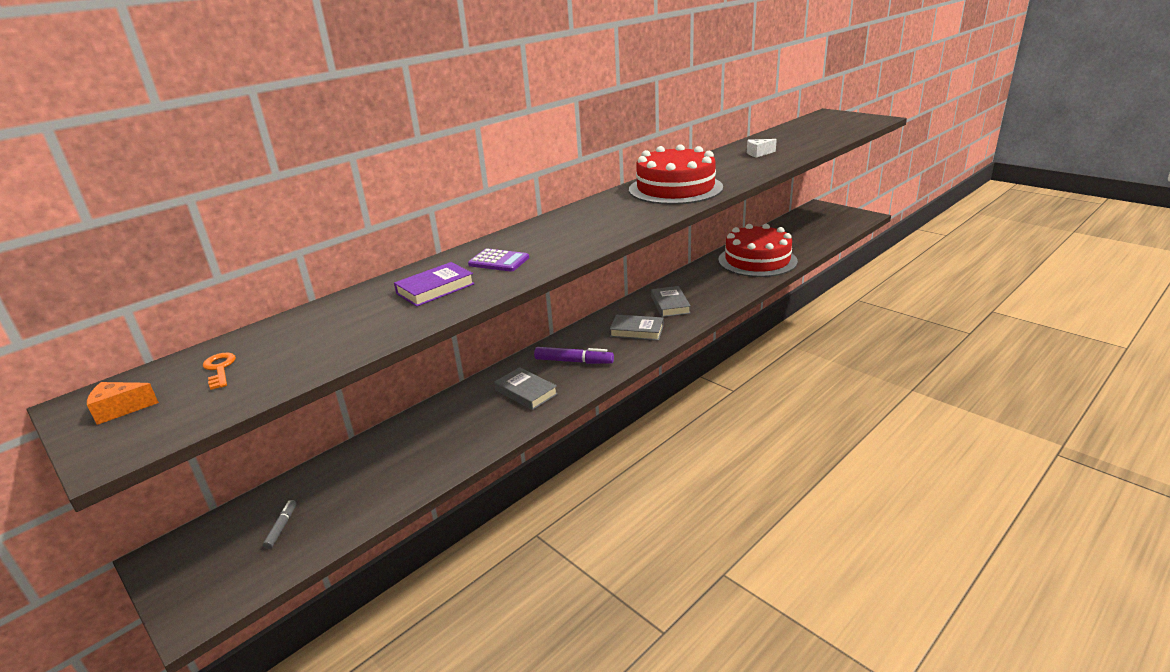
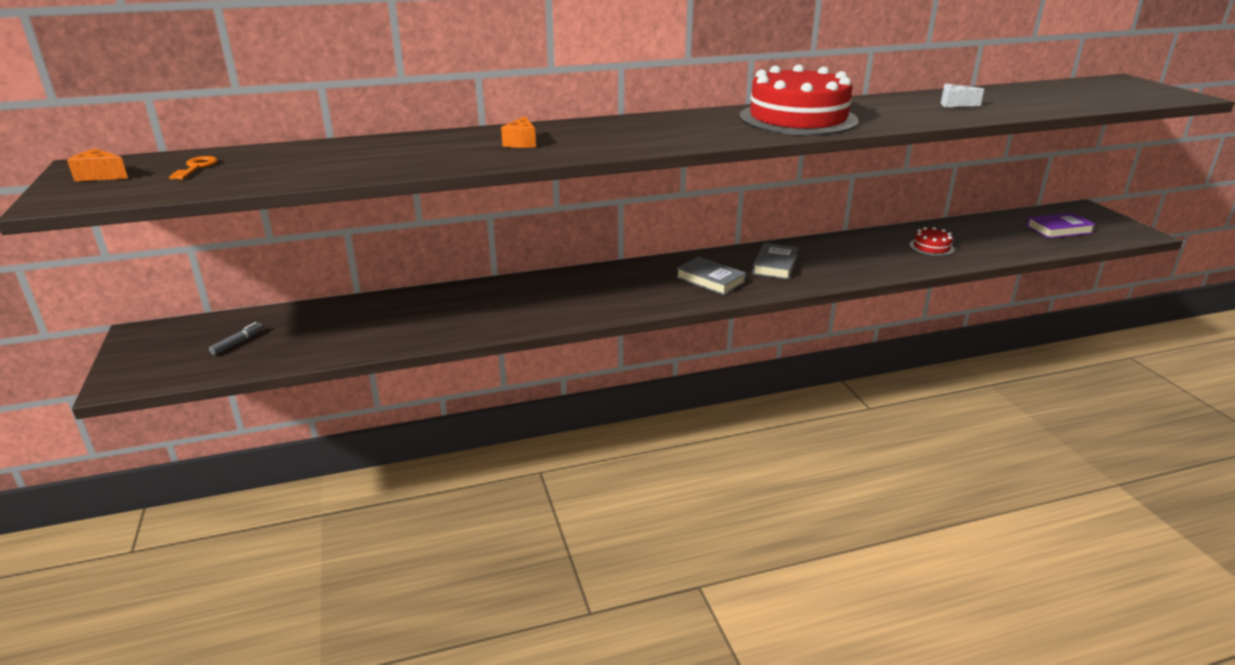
camera: 25 degrees right, 0 degrees up
purple book [394,262,475,307] -> purple book moved to [1027,213,1096,238]
purple calculator [468,249,529,272] -> orange cheese [501,116,536,148]
grey book [494,367,558,410] -> none
purple marker [534,347,614,364] -> none
red cake [718,224,798,277] -> red cake [909,227,954,256], size x0.42

